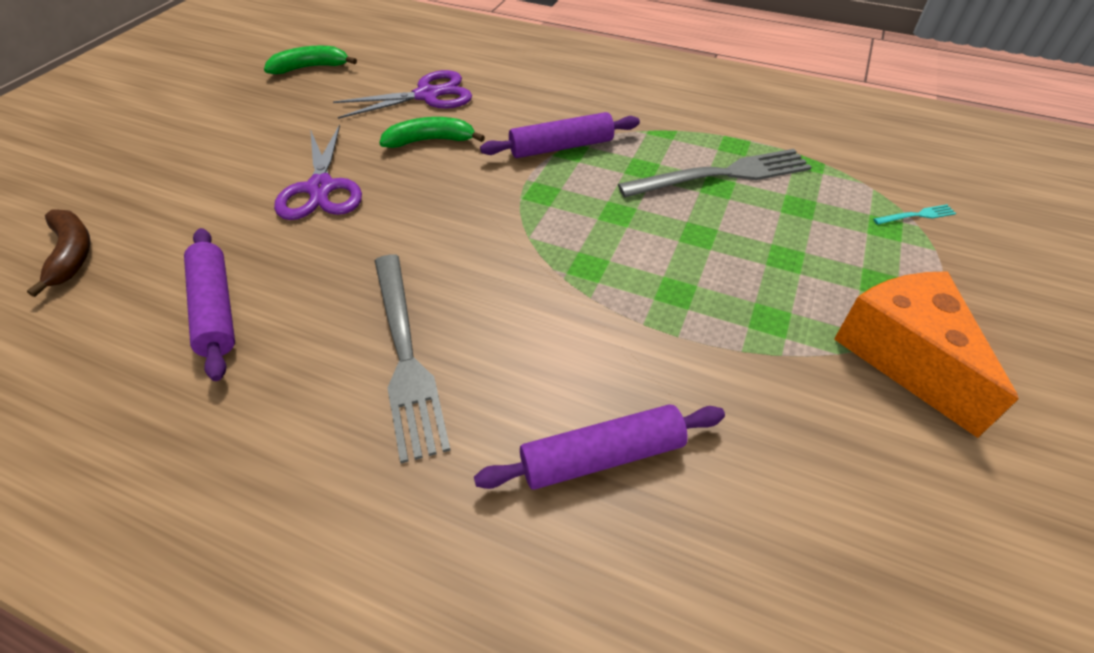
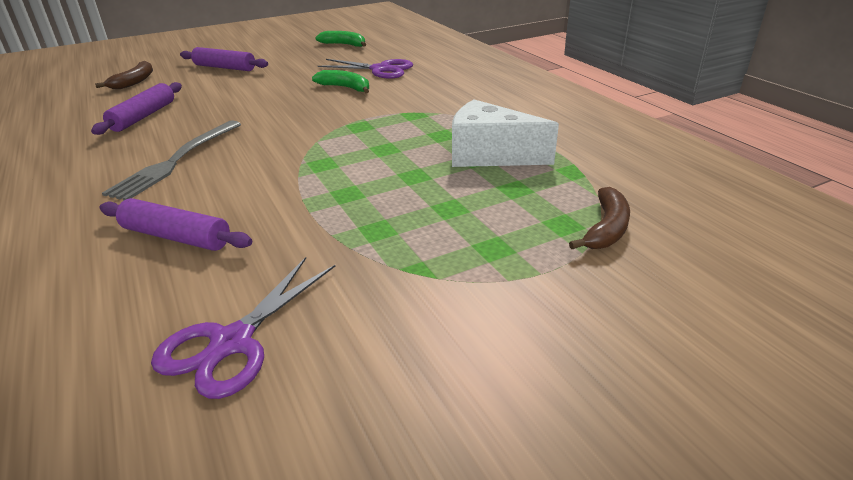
camera: 40 degrees right, 15 degrees down
purple scissors [274,124,362,220] -> purple scissors moved to [151,257,335,399]
purple rolling pin [480,112,640,158] -> purple rolling pin moved to [180,47,268,71]
grey fork [618,149,811,198] -> white cheese [452,99,559,167]
orange cheese [834,271,1019,438] -> none
turquoise fork [873,204,956,225] -> brown banana [569,187,630,249]

